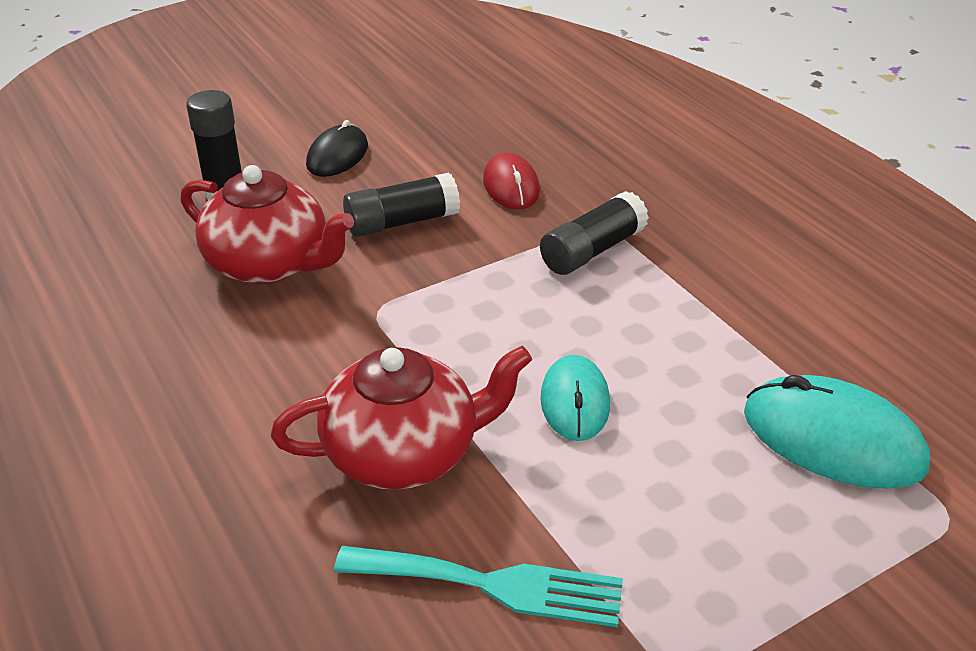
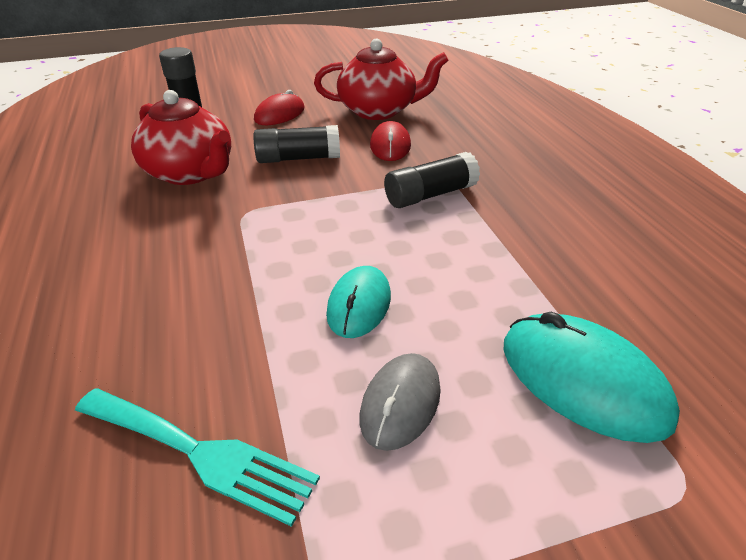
camera: 15 degrees right, 0 degrees up
red teapot [271,346,532,490] -> red teapot moved to [314,39,449,120]
black mouse [306,120,368,177] -> red mouse [254,90,305,125]
none -> grey mouse [360,353,441,451]

